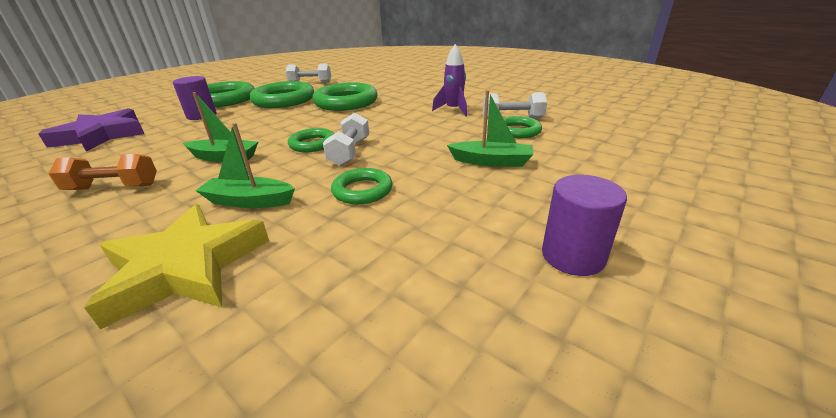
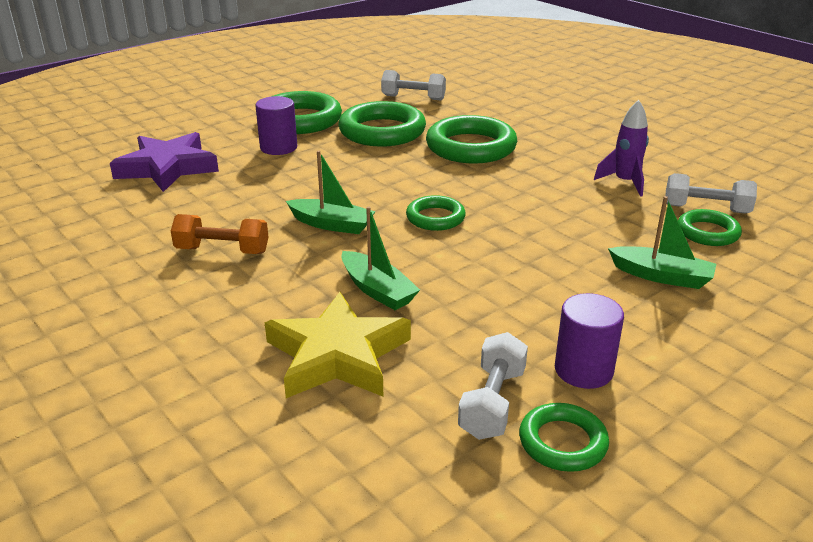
camera: 10 degrees right, 0 degrees up
green boat [195,123,295,208] -> green boat turned 150 degrees counterclockwise [342,206,420,310]
white dumbbell [323,113,369,166] -> white dumbbell moved to [458,332,528,440]
green ring [331,168,392,204] -> green ring moved to [519,403,609,472]
purple cylinder [542,175,627,276] -> purple cylinder moved to [555,293,624,389]

